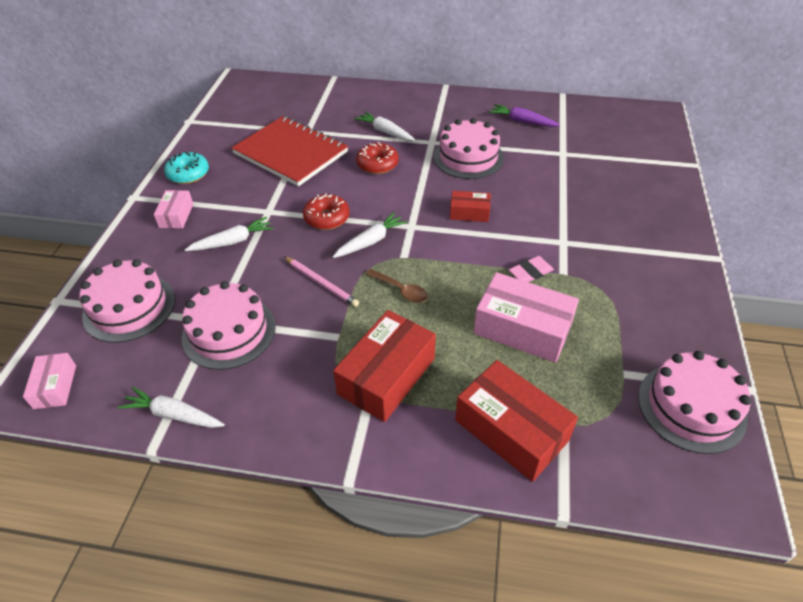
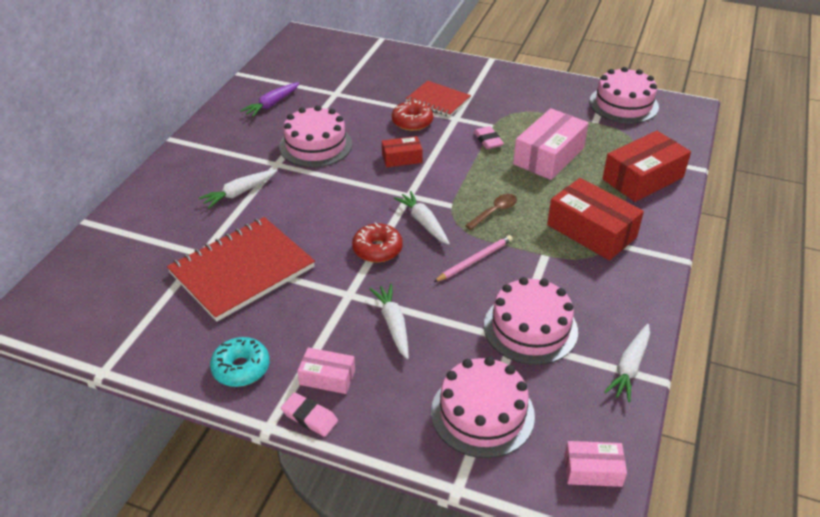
camera: 80 degrees left, 5 degrees down
red donut [356,142,399,174] -> red donut moved to [392,100,433,131]
red box [450,191,491,222] -> red box turned 60 degrees clockwise [382,136,423,167]
none -> pink eraser [281,392,338,437]
none -> red notebook [406,81,471,117]

